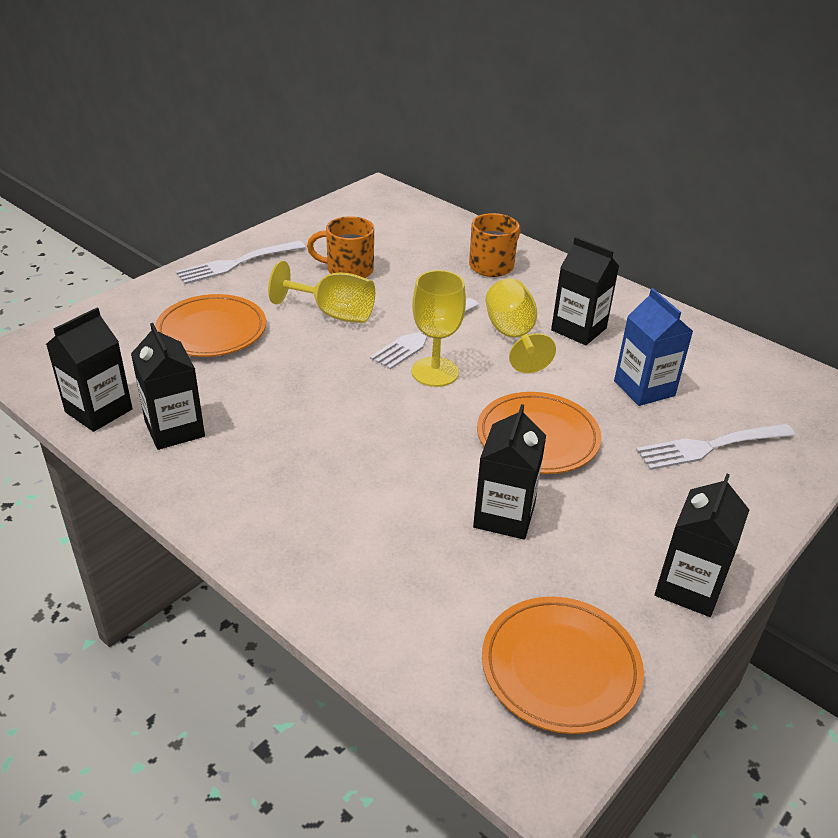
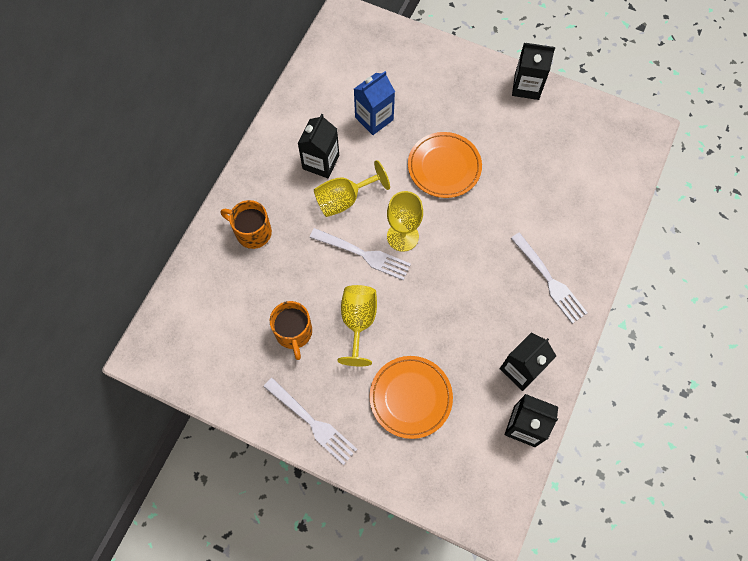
camera: 105 degrees left, 30 degrees up
black carton [473,404,546,540] -> none
orange plate [482,597,644,734] -> none
white fork [636,424,795,470] -> white fork moved to [510,233,587,324]

